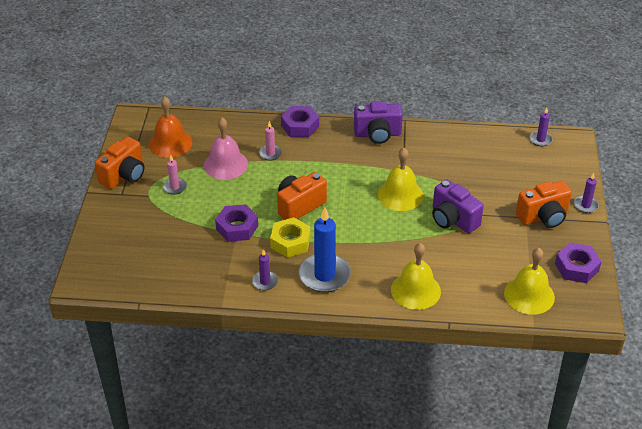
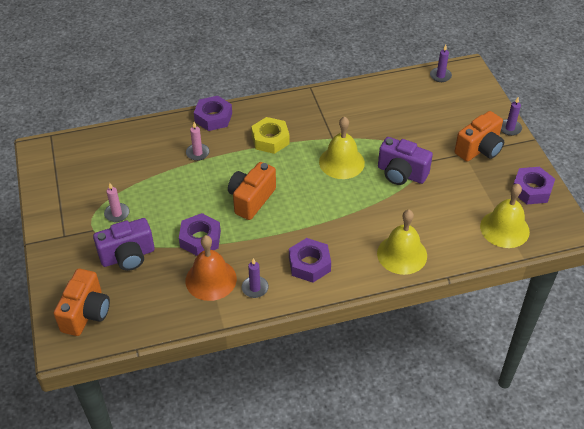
camera: 20 degrees left, 5 degrees up
orange camera [95,137,144,189] -> orange camera moved to [54,269,110,336]
orange bell [149,96,192,158] -> orange bell moved to [185,235,237,301]
pink bell [204,118,248,180] -> none
yellow nut [270,217,311,258] -> yellow nut moved to [251,117,290,154]
blue candle [299,208,351,292] -> purple nut [289,238,331,283]
purple camera [354,101,403,144] -> purple camera moved to [93,218,155,271]

